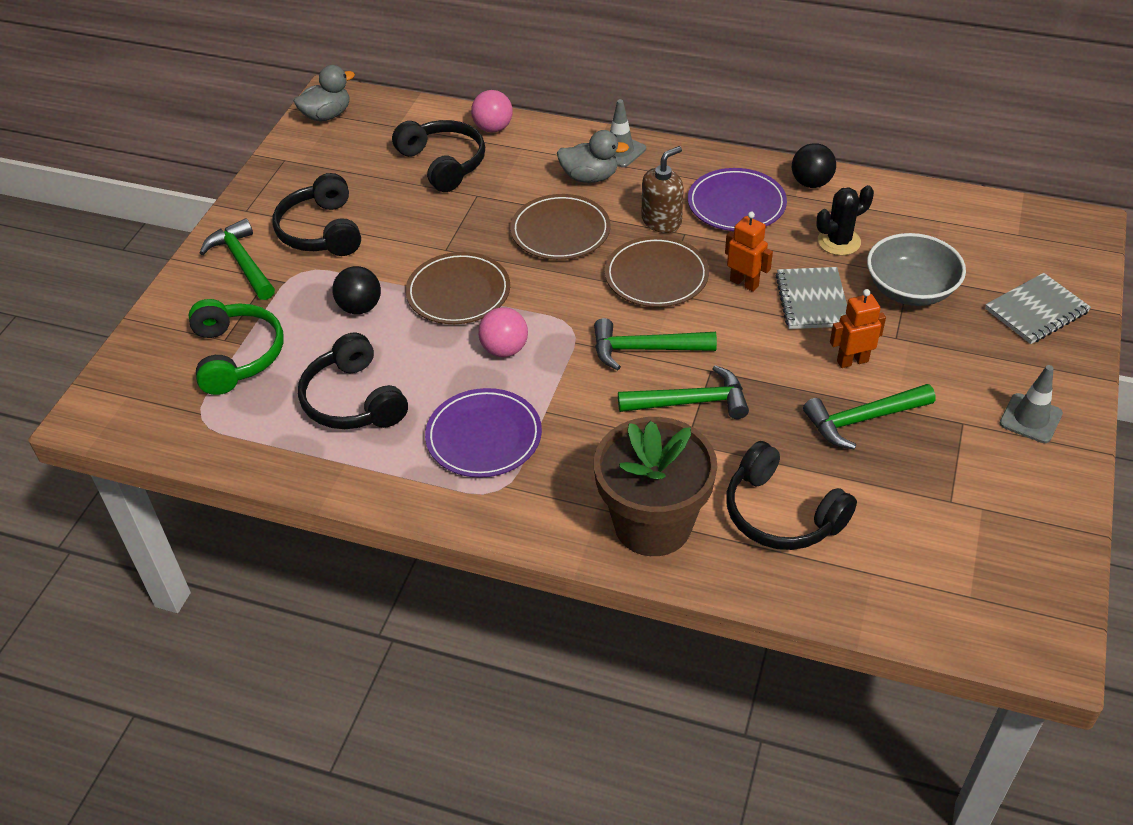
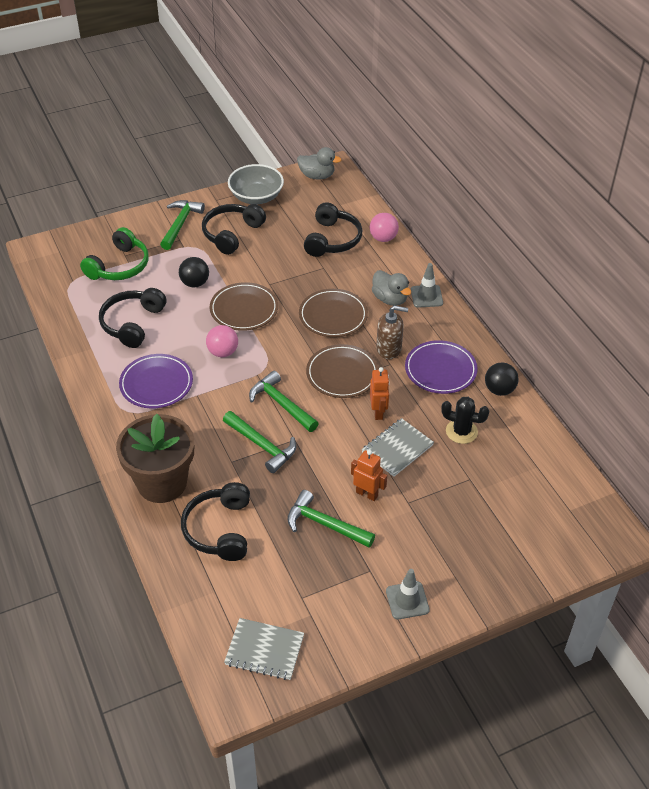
camera: 45 degrees right, 0 degrees up
grey bowl [867,233,966,306] -> grey bowl moved to [228,164,284,204]
grey notebook [985,273,1091,344] -> grey notebook moved to [224,618,304,680]

